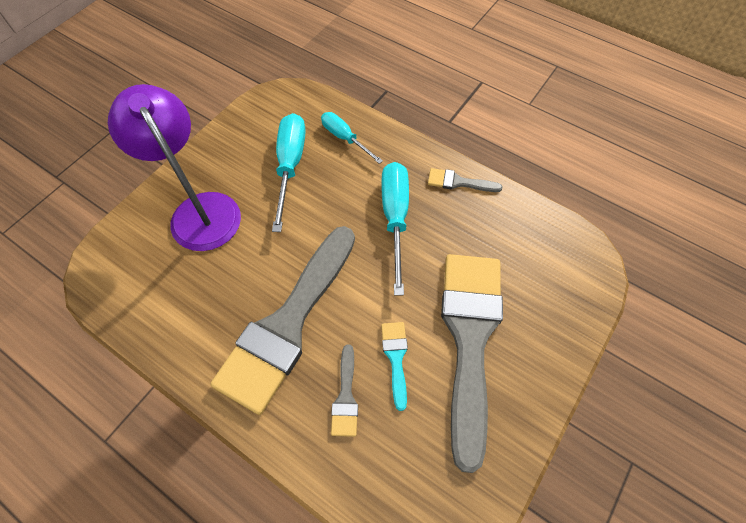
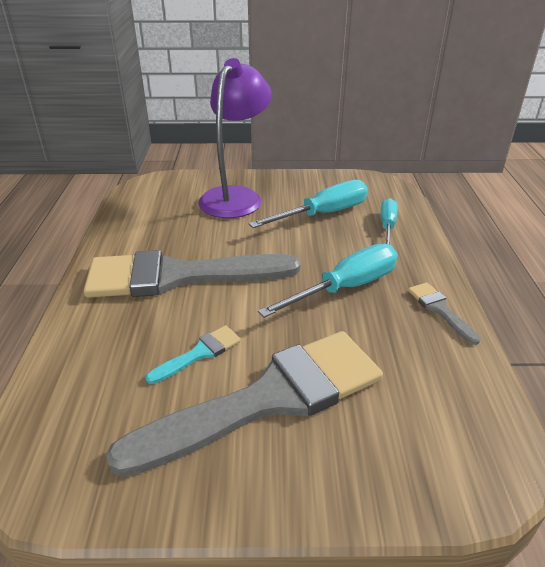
camera: 55 degrees right, 25 degrees down
grey brush [331,345,358,437] -> none

